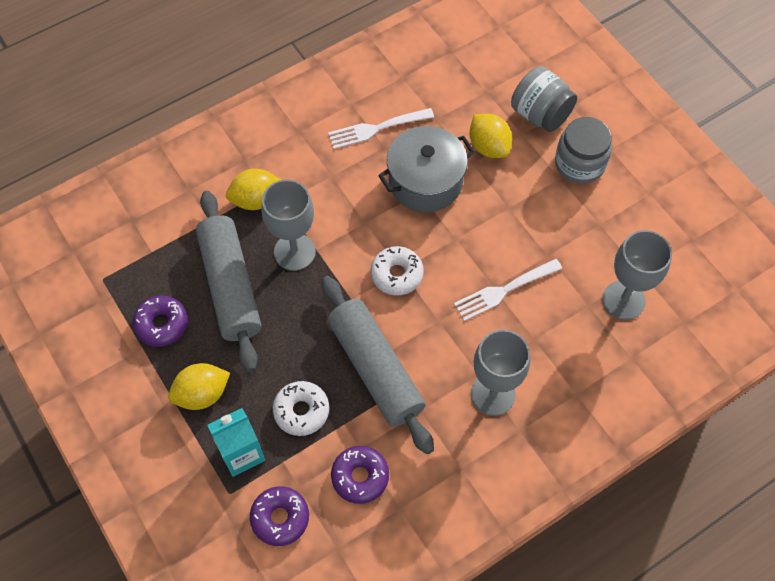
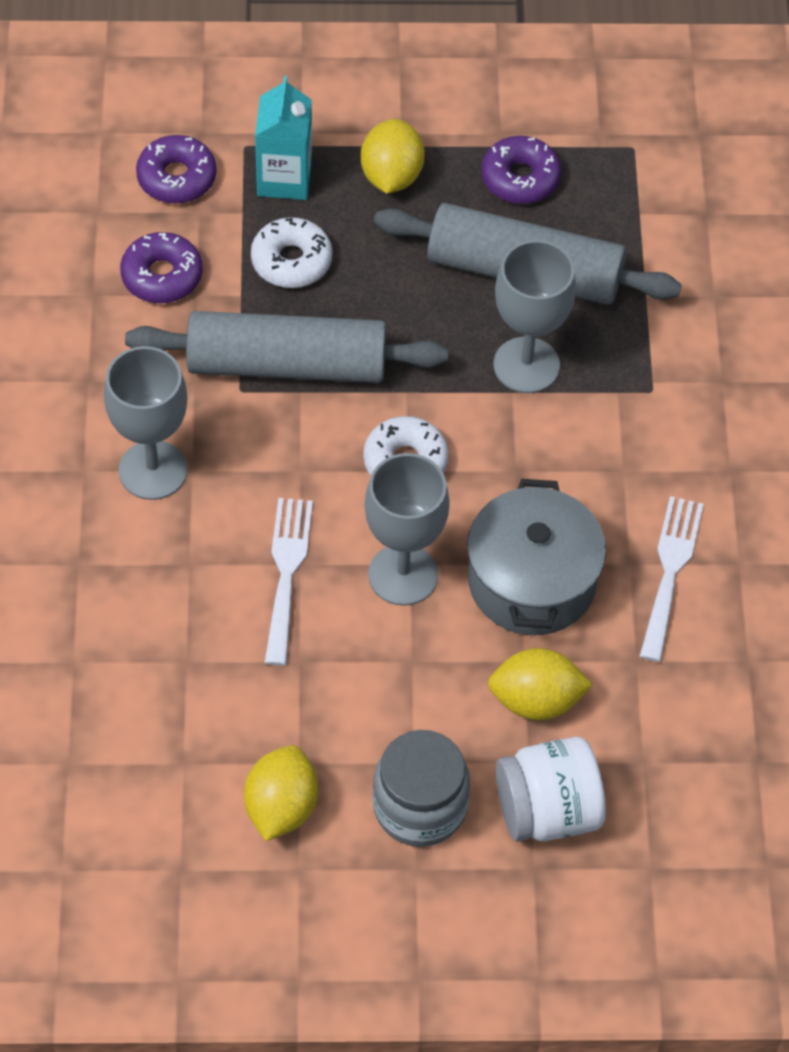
camera: 120 degrees right, 5 degrees down
yellow lemon [226,169,281,210] -> yellow lemon moved to [244,745,318,841]
grey jar [511,66,577,132] -> white jar [496,737,606,841]
grey goblet [602,230,672,320] -> grey goblet moved to [365,453,450,606]

